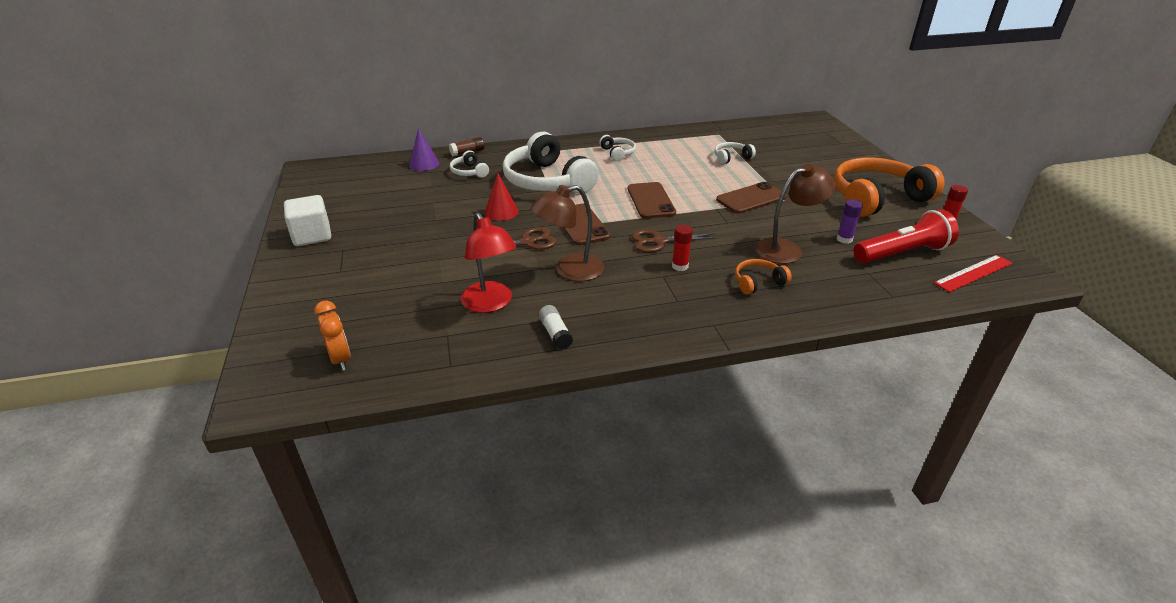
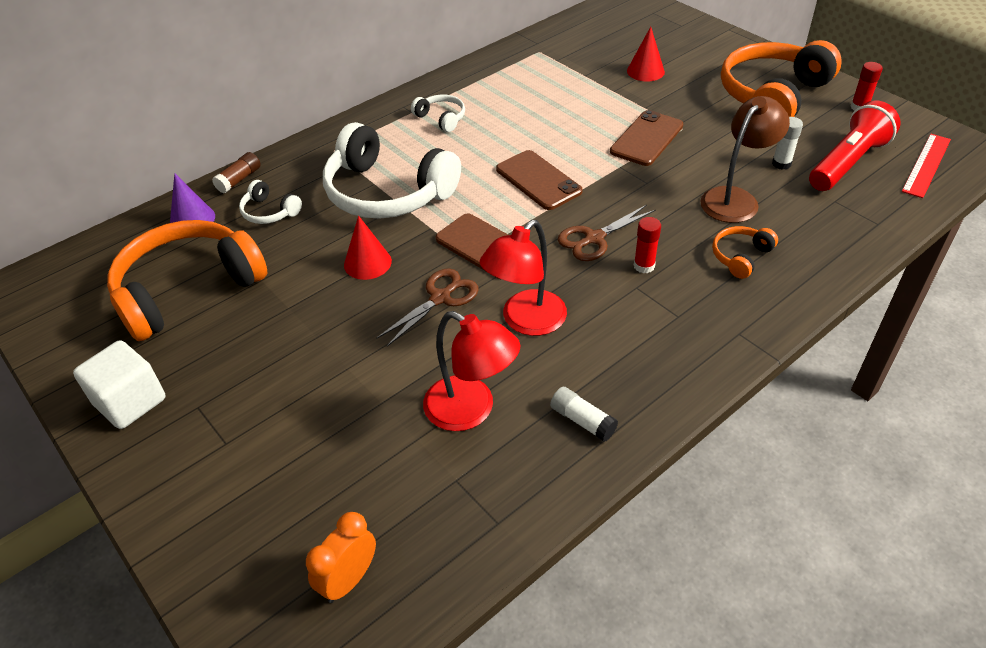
camera: 25 degrees left, 10 degrees up
orange clock [314,300,351,371] -> orange clock turned 90 degrees counterclockwise [306,512,376,603]
brown lamp [531,185,604,281] -> red lamp [480,220,567,336]
white headphones [714,142,756,164] -> none
purple glue stick [836,200,863,244] -> white glue stick [772,117,803,170]
none -> orange headphones [107,220,267,341]
none -> red cone [627,27,665,82]

